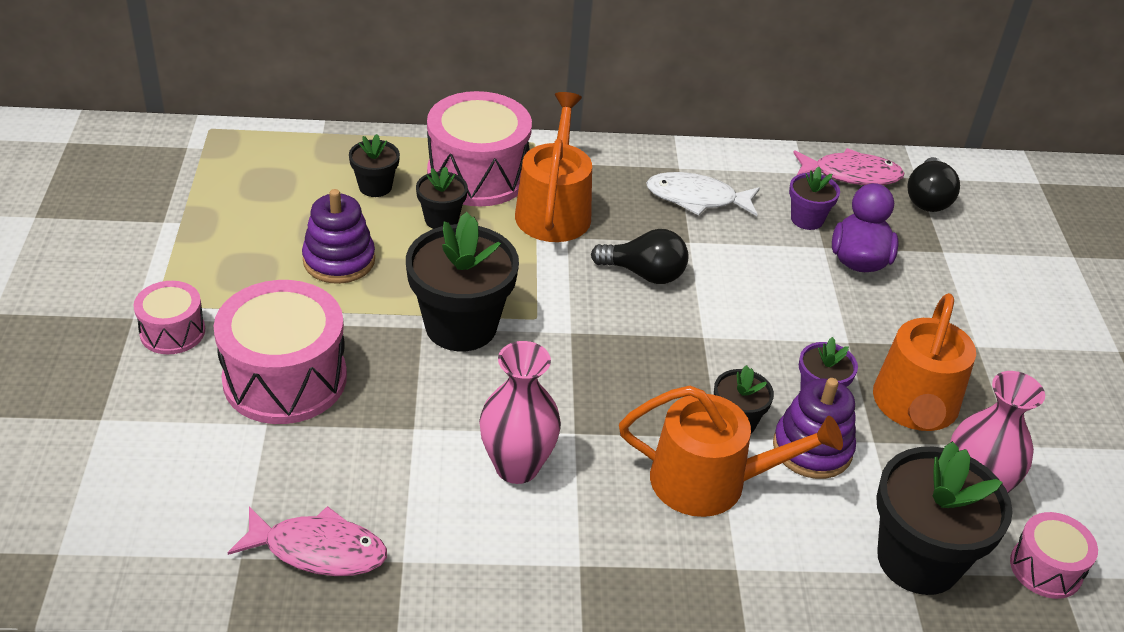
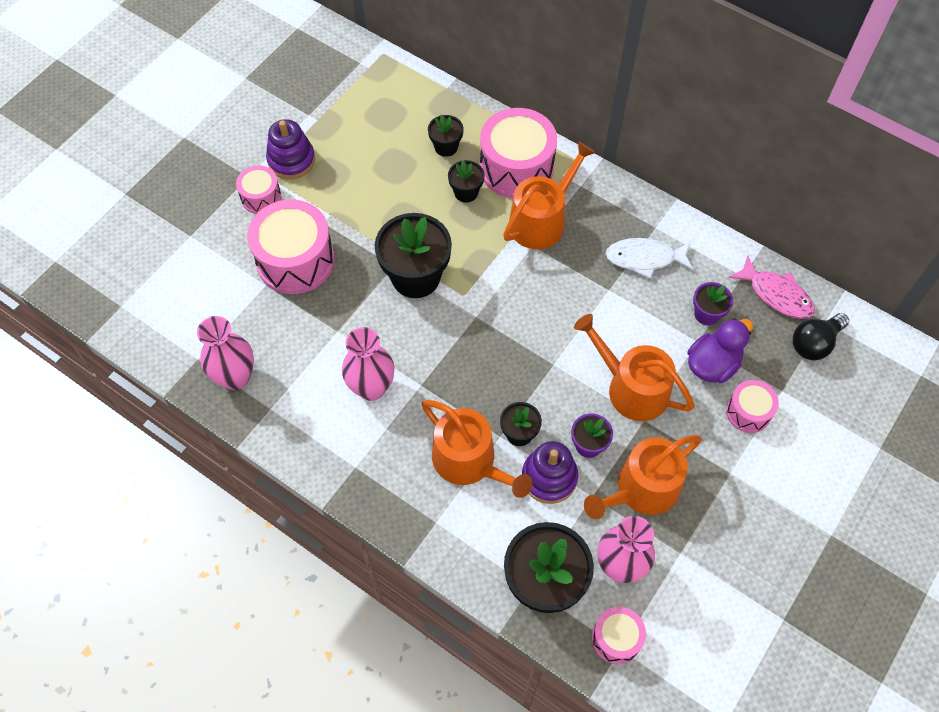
camera: 40 degrees right, 20 degrees up
pink fish [228,506,387,576] -> pink vase [197,316,254,390]
purple stacking toy [302,189,375,284] -> purple stacking toy moved to [266,119,315,179]
black light bulb [591,229,688,284] -> none
white fish [646,172,760,216] -> white fish turned 45 degrees counterclockwise [605,238,694,279]
none -> orange watering can [574,314,695,421]
none -> pink drum [726,380,779,433]

